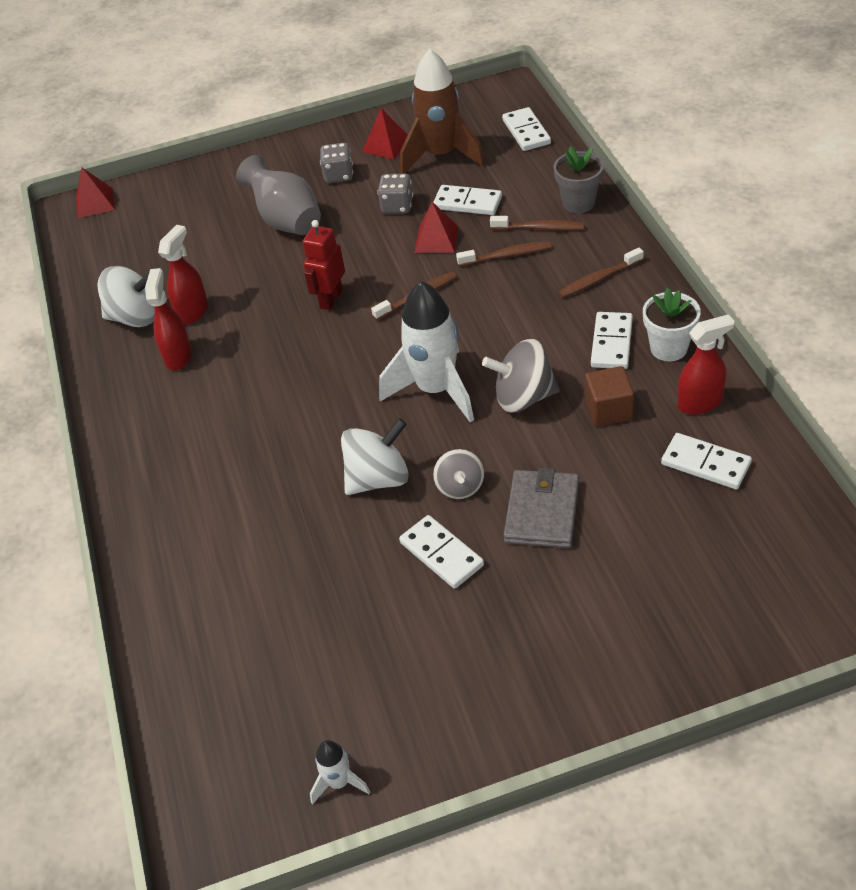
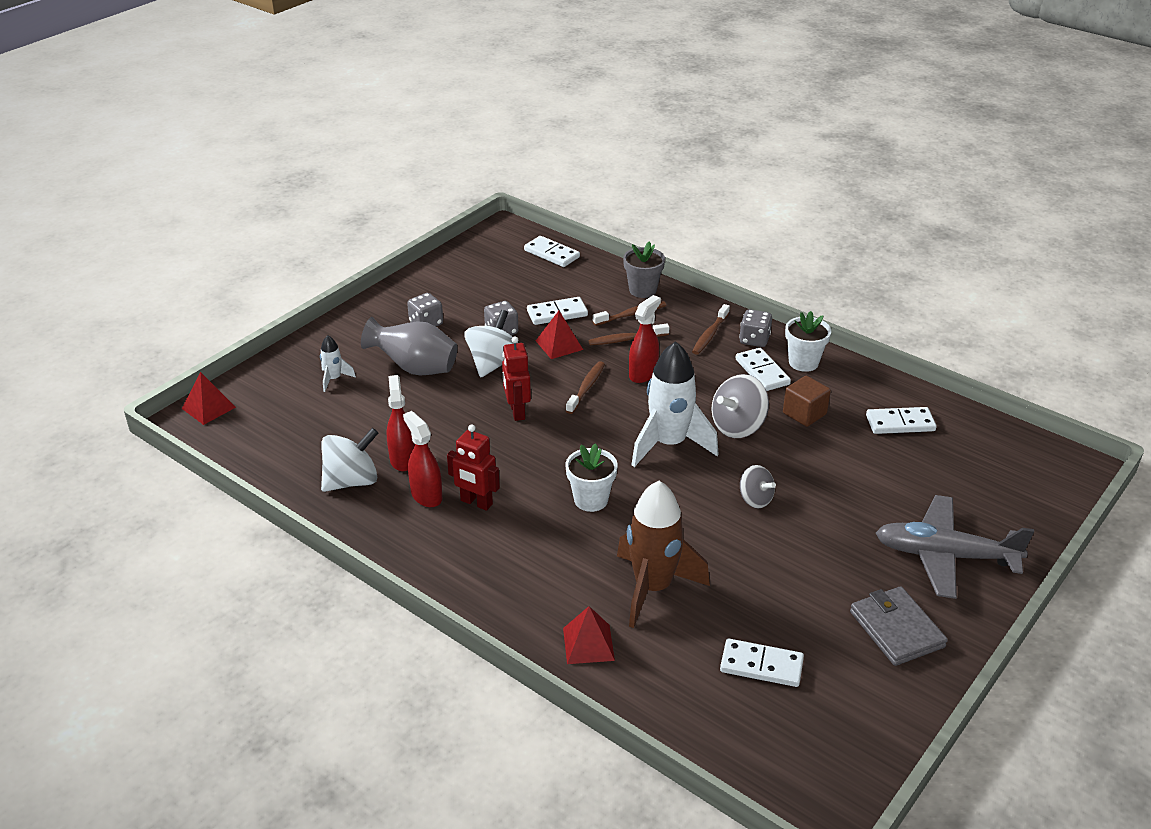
camera: 40 degrees left, 10 degrees down
white rocket [310,740,370,804] -> white rocket moved to [320,335,356,392]
white spinning top [341,418,409,495] -> white spinning top moved to [465,310,518,377]
red pyramid [362,108,408,159] -> red pyramid moved to [563,606,615,664]
white domino [399,515,484,589] -> white domino moved to [720,639,804,687]
brown rocket [400,49,485,174] -> brown rocket moved to [617,481,710,628]
brown toothbrush [456,241,551,266] -> brown toothbrush turned 150 degrees counterclockwise [589,324,669,345]
grey wallet [504,468,579,548] -> grey wallet moved to [850,586,948,666]
red spray bottle [678,314,735,415] -> red spray bottle moved to [629,295,661,383]
none -> red robot [447,424,500,511]
none -> white flower pot [566,443,618,512]
none -> grey dice [739,309,772,347]
none -> grey plane [876,495,1034,599]

